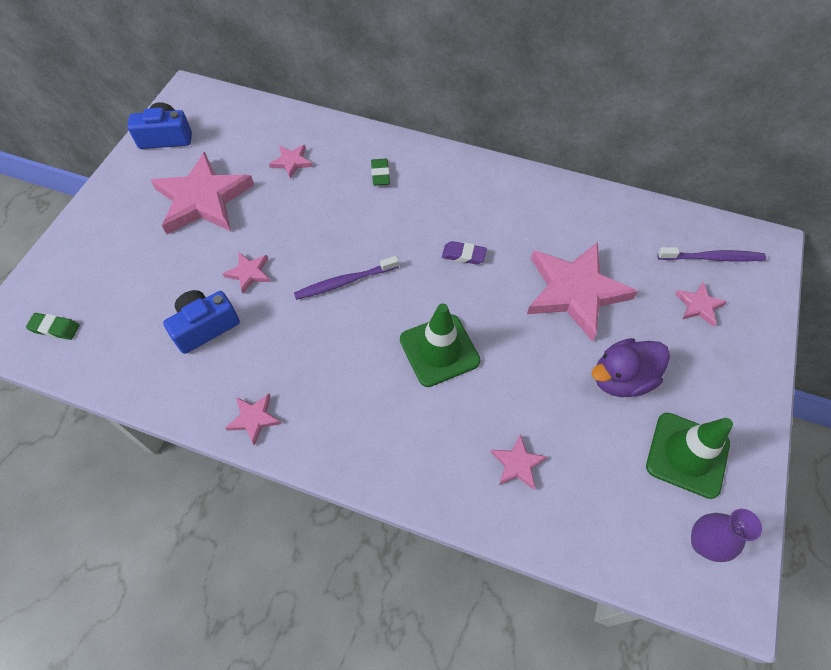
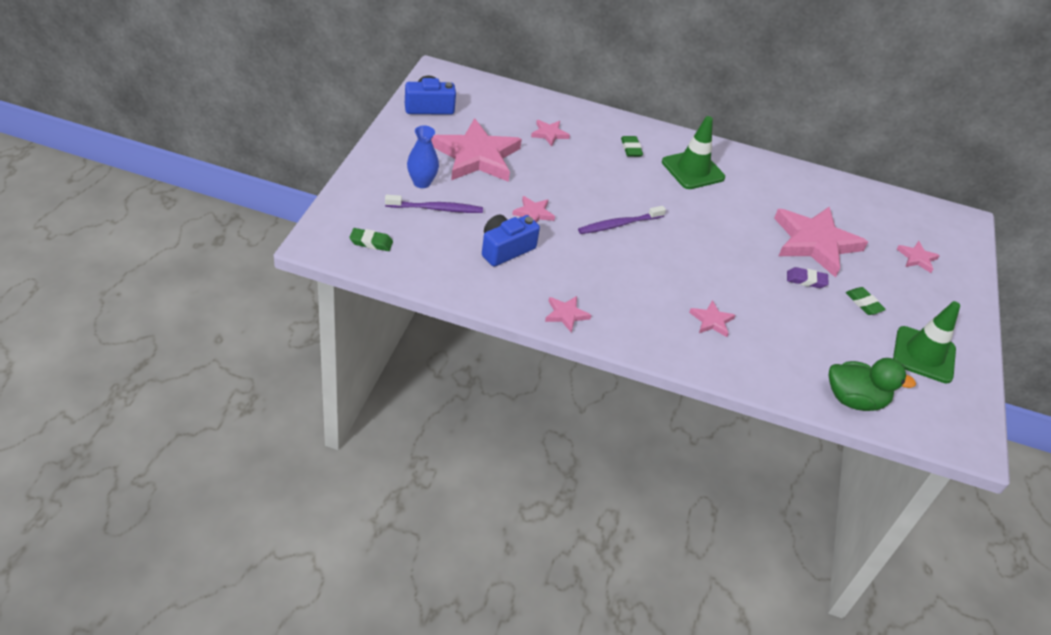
camera: 10 degrees left, 15 degrees down
green traffic cone [400,303,481,387] -> green traffic cone moved to [662,116,725,189]
purple eraser [442,241,487,264] -> purple eraser moved to [787,267,829,288]
pink star [491,434,547,490] -> pink star moved to [689,300,735,337]
purple duck [592,338,670,397] -> green eraser [846,287,886,315]
purple toothbrush [657,247,766,262] -> purple toothbrush moved to [385,195,483,213]
purple vase [691,509,762,562] -> none
none -> blue vase [407,125,439,188]
none -> green duck [828,358,916,411]

